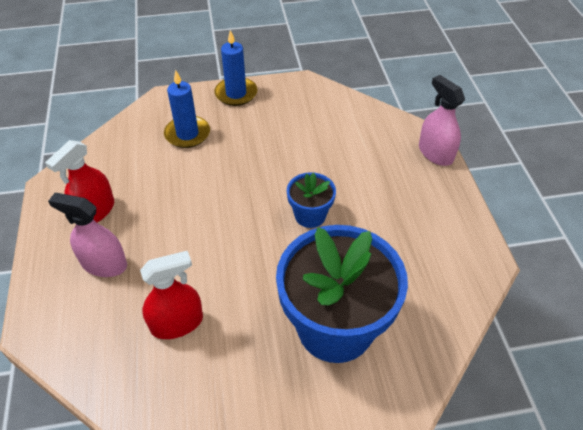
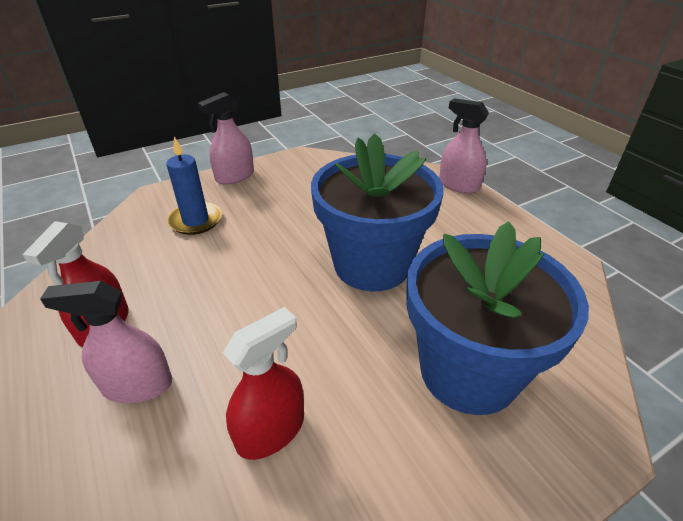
camera: 20 degrees left, 10 degrees down
blue candle [214,30,257,106] -> pink spray bottle [198,92,254,185]
blue flower pot [287,172,336,228] -> blue flower pot [311,133,443,292], size x2.11

